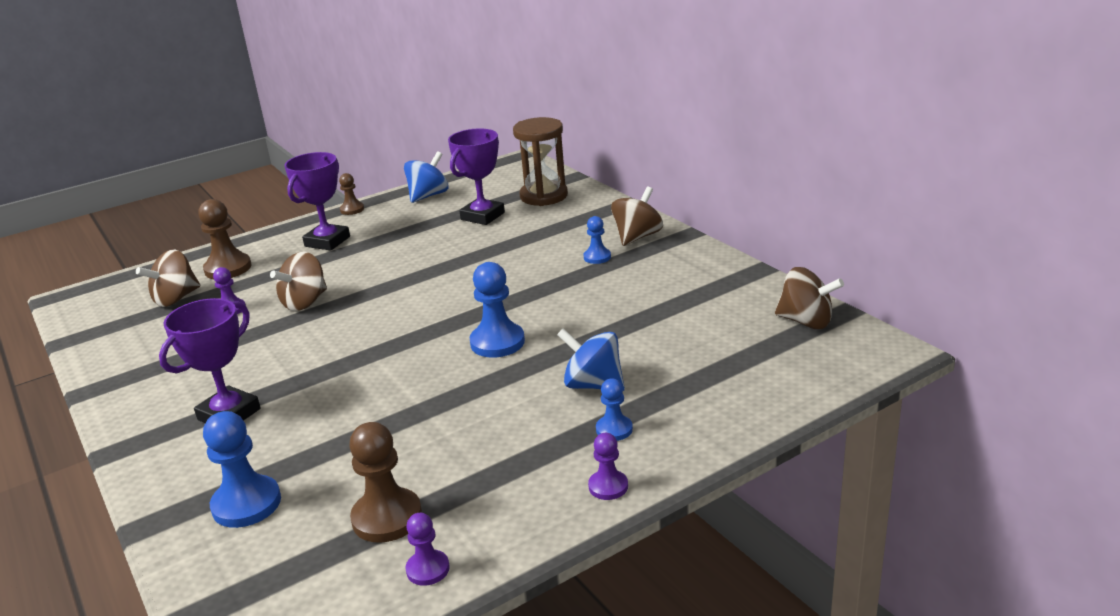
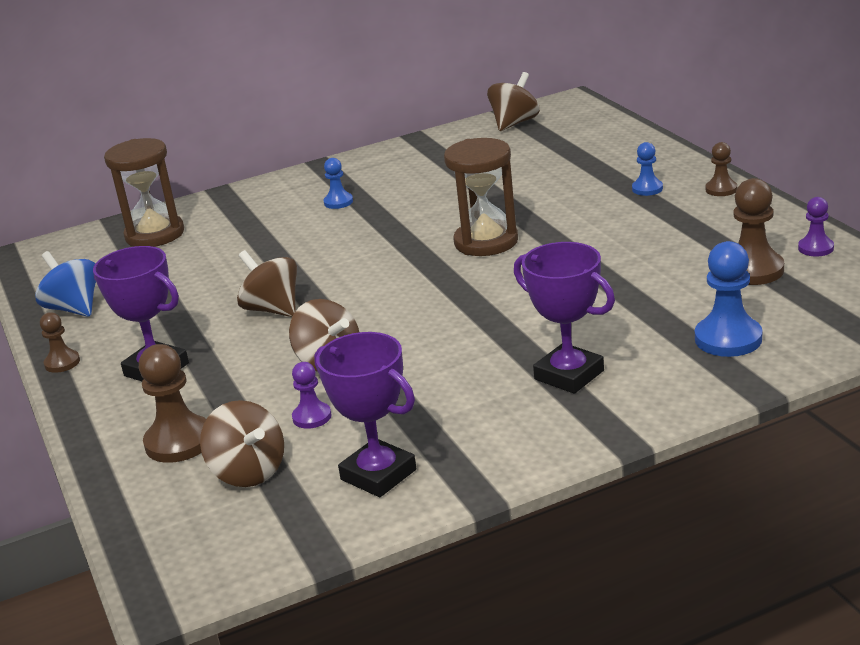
camera: 80 degrees left, 0 degrees up
purple trophy [448,129,505,225] -> purple trophy moved to [314,332,416,497]
blue pawn [470,262,525,357] -> brown hourglass [444,138,518,256]
blue spinning top [557,328,625,391] -> none
purple pawn [588,433,628,500] -> brown pawn [705,142,737,196]
brown spinning top [611,187,663,246] -> brown spinning top moved to [237,250,297,317]

